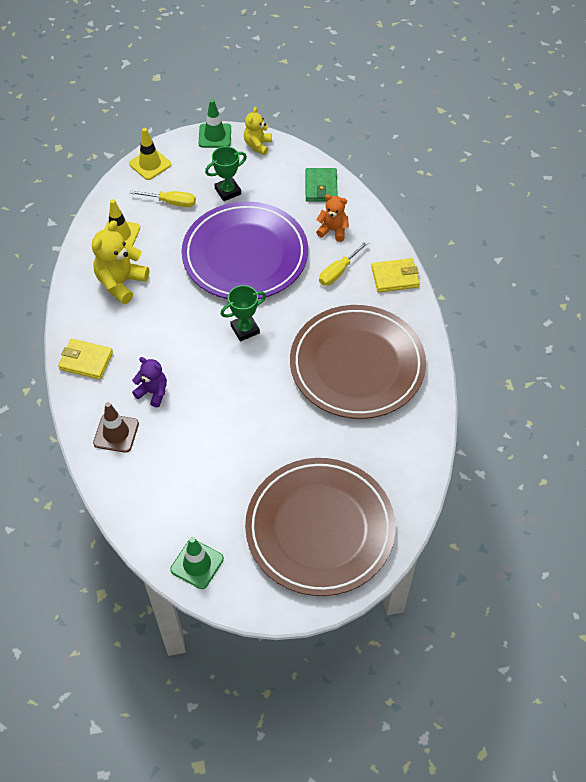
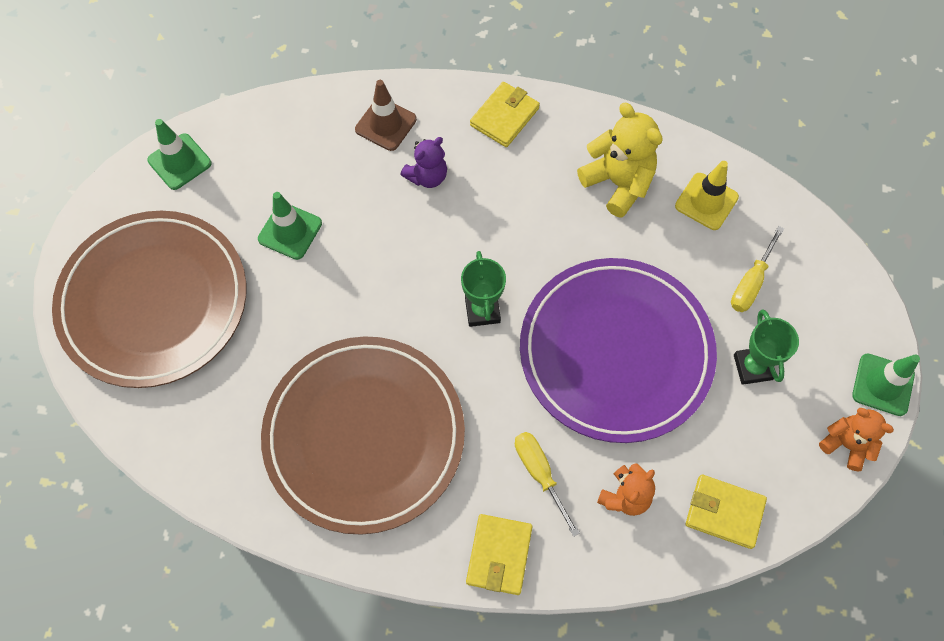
camera: 110 degrees right, 10 degrees up
yellow traffic cone [129,128,171,180] -> none
yellow teddy bear [244,107,272,155] -> orange teddy bear [819,408,894,472]
green wallet [305,168,338,202] -> yellow wallet [686,475,767,549]
none -> green traffic cone [258,192,322,260]

